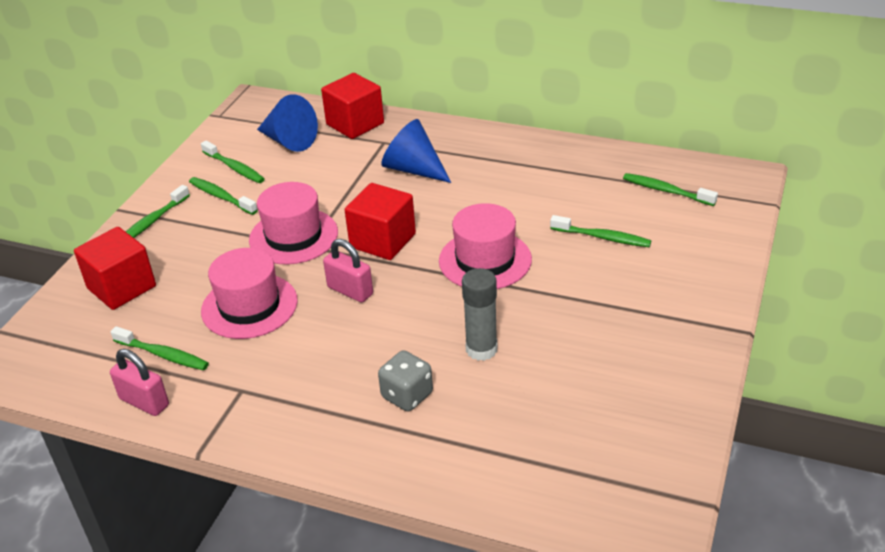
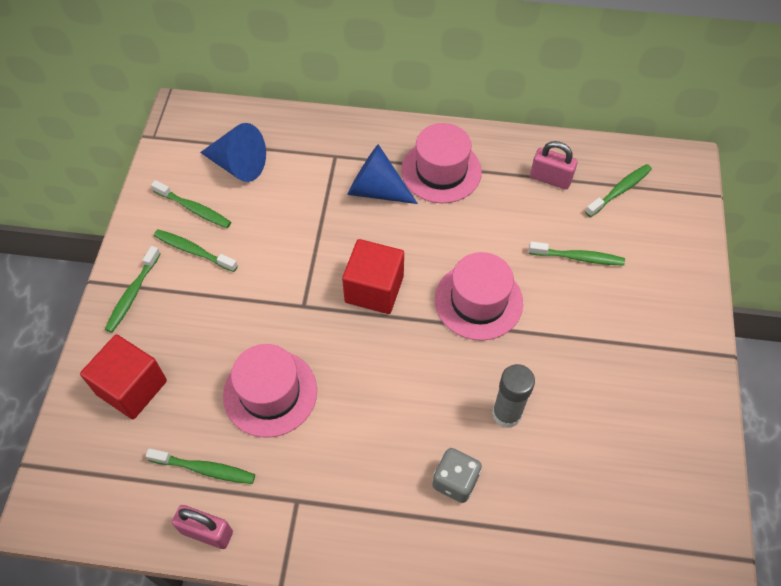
camera: 15 degrees left, 20 degrees up
pink hat [249,182,338,265] -> pink hat moved to [401,123,482,203]
red cube [321,73,384,139] -> none
pink padlock [323,239,373,303] -> pink padlock moved to [530,141,577,189]
green toothbrush [623,173,718,206] -> green toothbrush turned 120 degrees clockwise [585,164,652,217]

